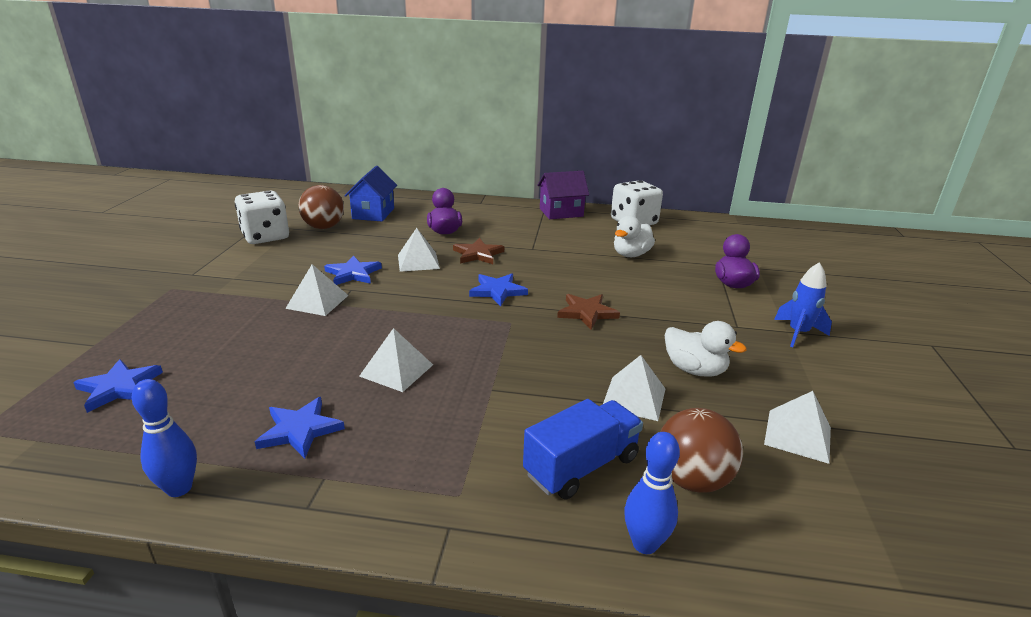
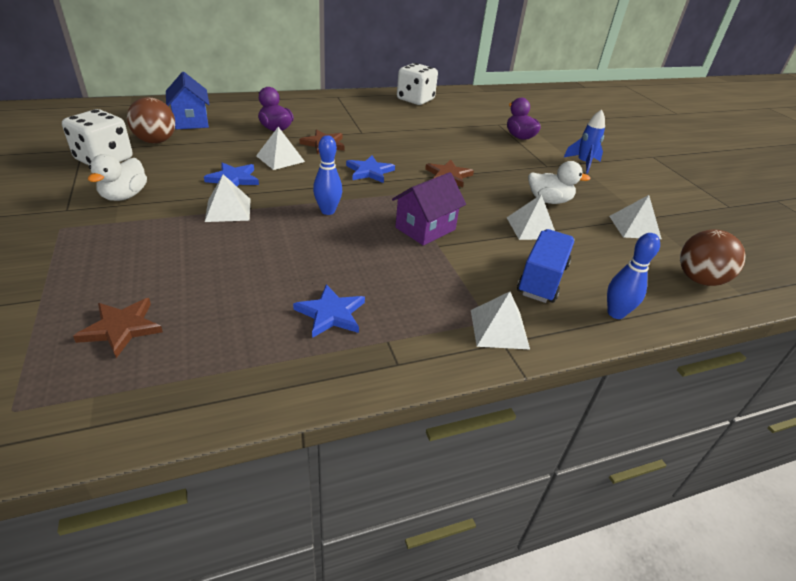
camera: 30 degrees left, 10 degrees up
blue star [73,359,163,413] -> brown star [73,298,163,358]
blue bowling pin [132,379,197,497] -> blue bowling pin moved to [313,135,342,215]
white pyramid [359,328,433,392] -> white pyramid moved to [471,292,530,349]
purple house [537,171,589,219] -> purple house moved to [392,172,466,246]
white duck [614,216,655,257] -> white duck moved to [88,154,147,201]
brown ball [660,408,743,493] -> brown ball moved to [680,229,746,286]

